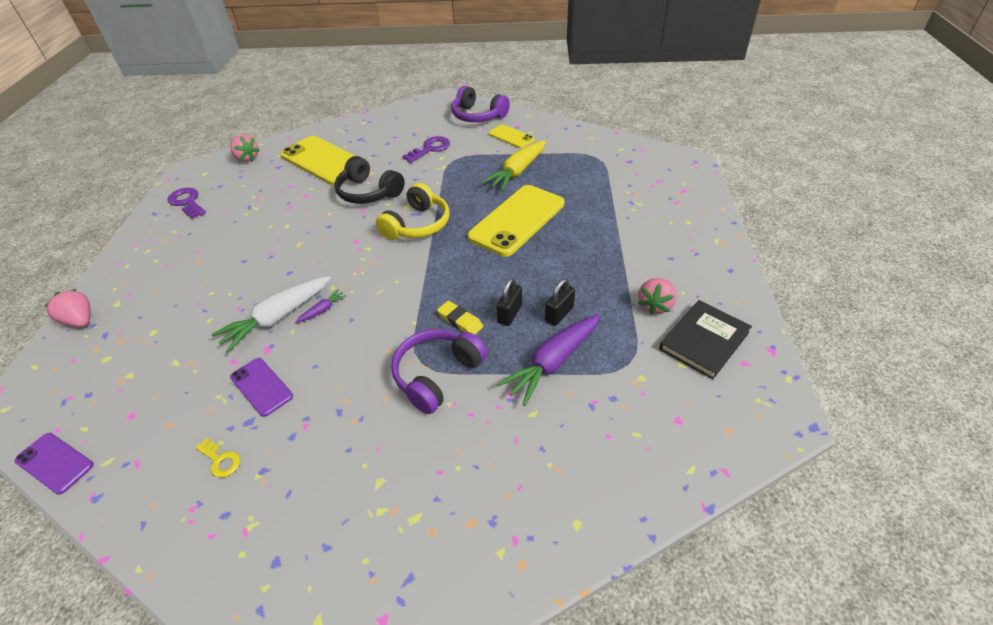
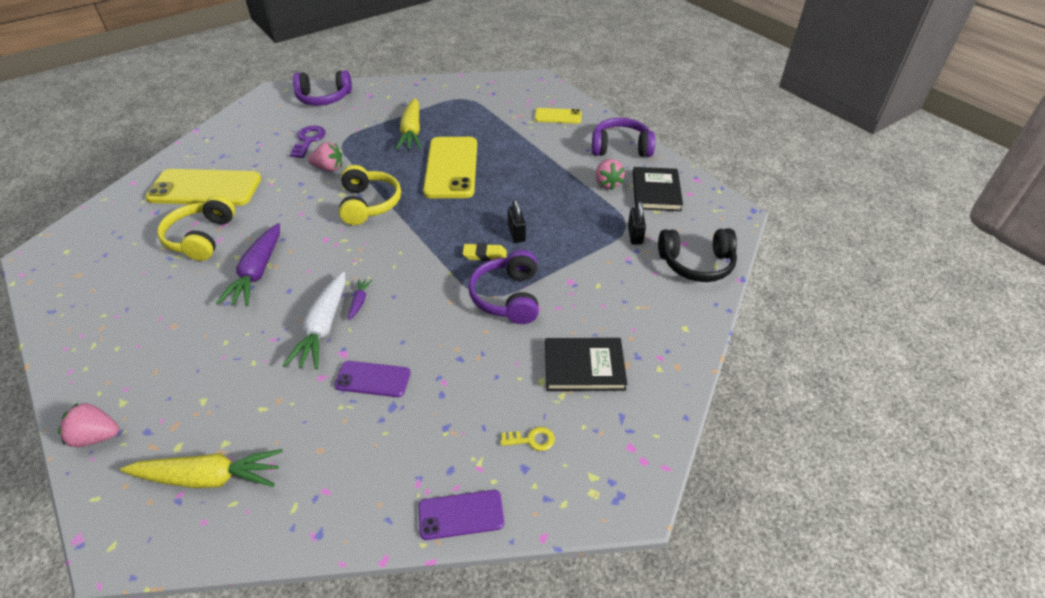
camera: 40 degrees left, 0 degrees up
purple phone [14,433,94,495] -> purple phone moved to [419,490,504,540]
purple key [168,188,206,219] -> none
yellow key [195,438,240,478] -> yellow key moved to [501,427,555,451]
pink strawberry [230,135,260,162] -> pink strawberry moved to [308,142,342,172]
black headphones [335,156,405,204] -> black headphones moved to [658,228,737,282]
yellow phone [488,124,535,148] -> yellow phone moved to [535,108,582,124]
purple carrot [497,314,600,406] -> purple carrot moved to [216,223,280,307]
black padlock [545,278,575,326] -> black padlock moved to [628,201,646,245]
none -> yellow carrot [120,449,283,488]
none -> yellow headphones [157,195,235,261]
none -> black book [545,338,627,391]
none -> purple headphones [592,118,655,157]

